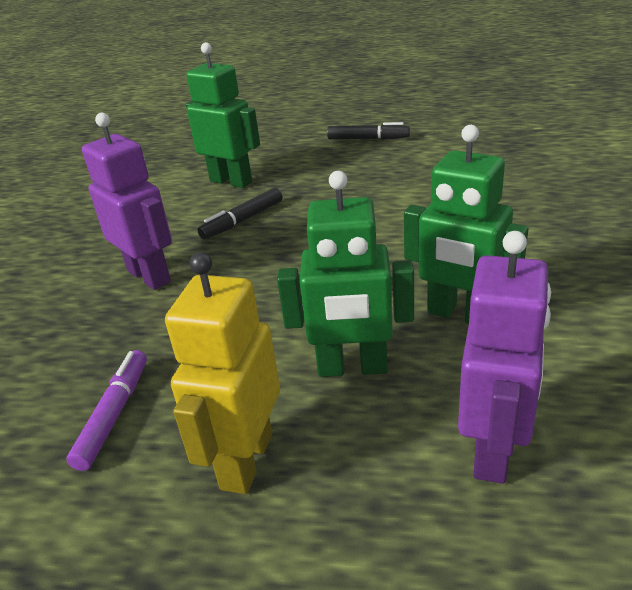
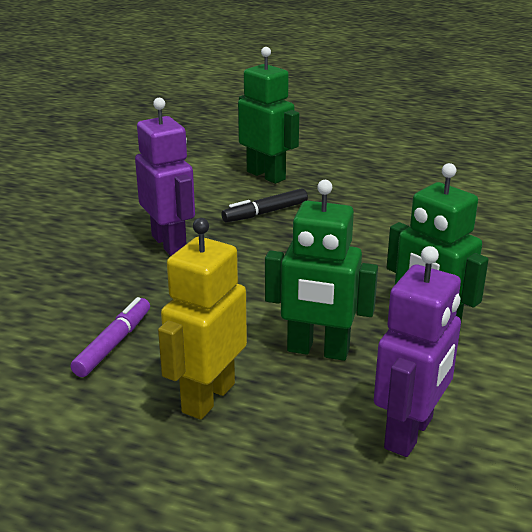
camera: 10 degrees right, 5 degrees down
black marker [327,122,410,140] -> none

